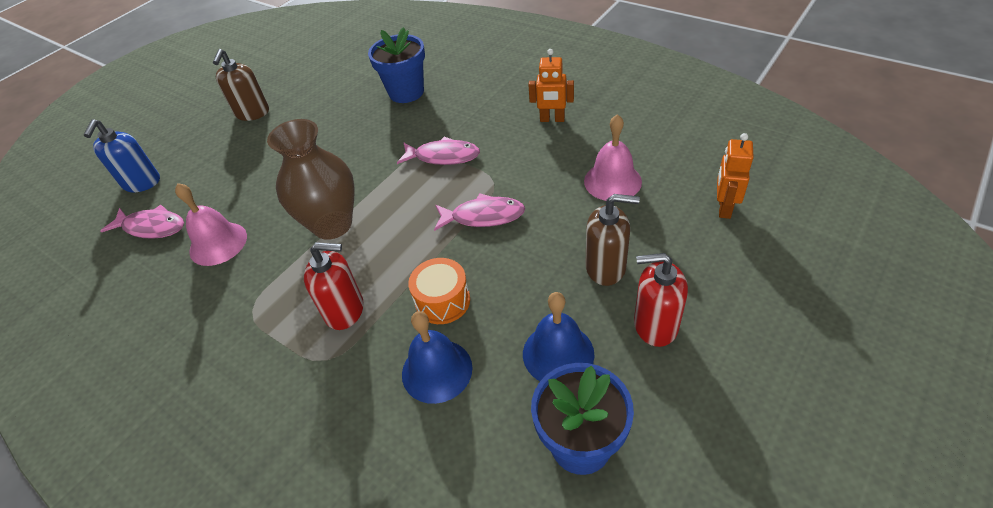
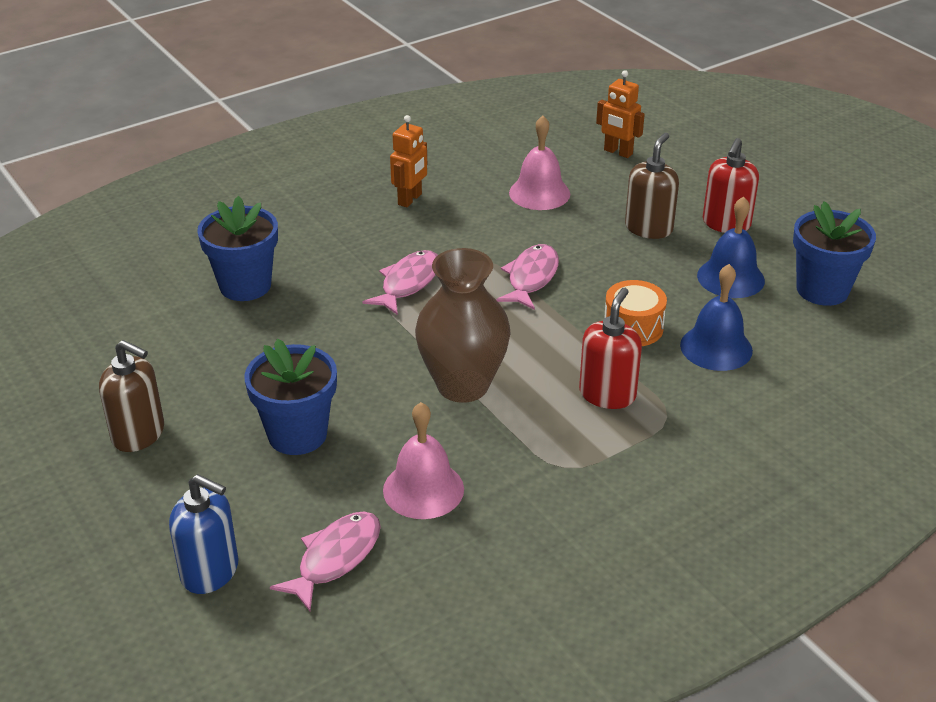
camera: 75 degrees left, 10 degrees down
none -> blue flower pot [244,339,337,455]

